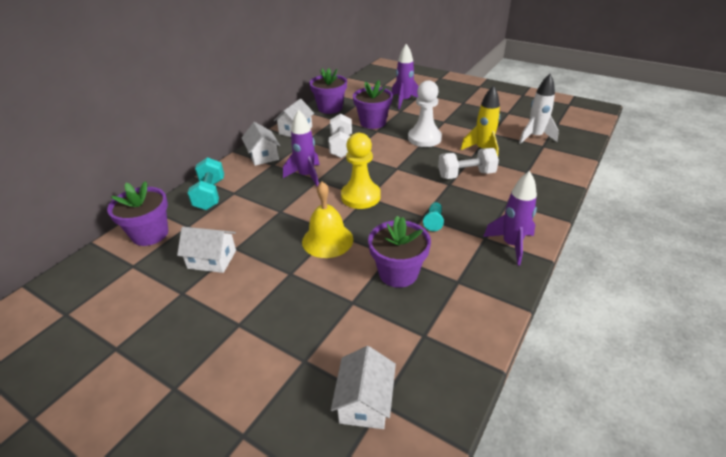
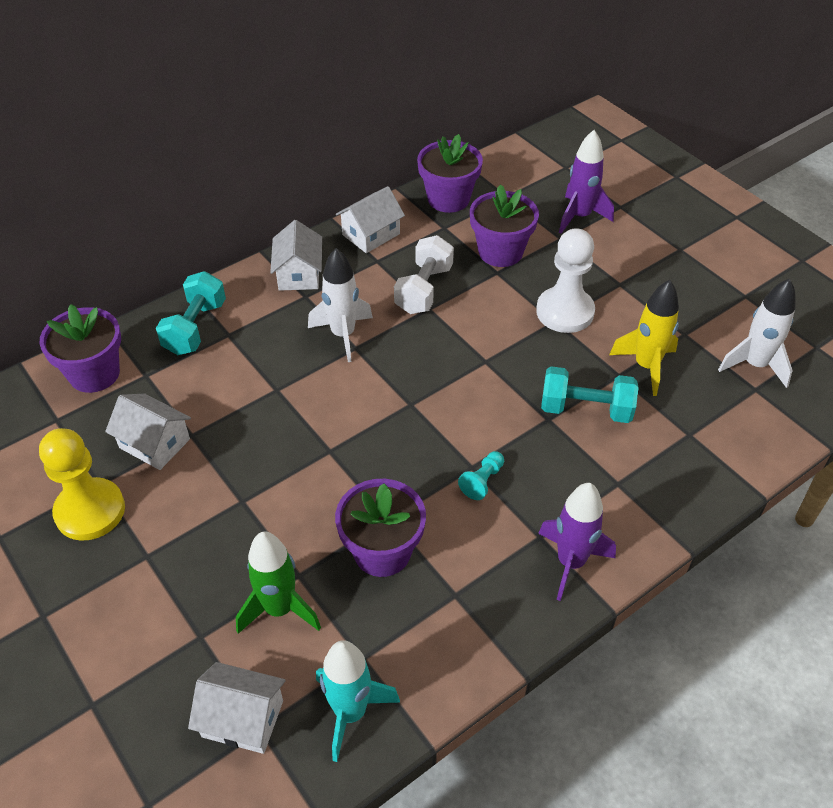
camera: 20 degrees right, 10 degrees up
purple rocket [283,110,320,186] -> white rocket [308,248,373,362]
yellow bell [302,182,353,258] -> none
white house [331,346,396,429] -> white house turned 75 degrees clockwise [188,662,286,754]
yellow pawn [341,133,381,209] -> yellow pawn moved to [39,428,125,541]
white dumbbell [438,148,499,179] -> turquoise dumbbell [541,366,639,423]
none -> green rocket [236,531,321,634]
none -> turquoise rocket [316,640,400,762]

